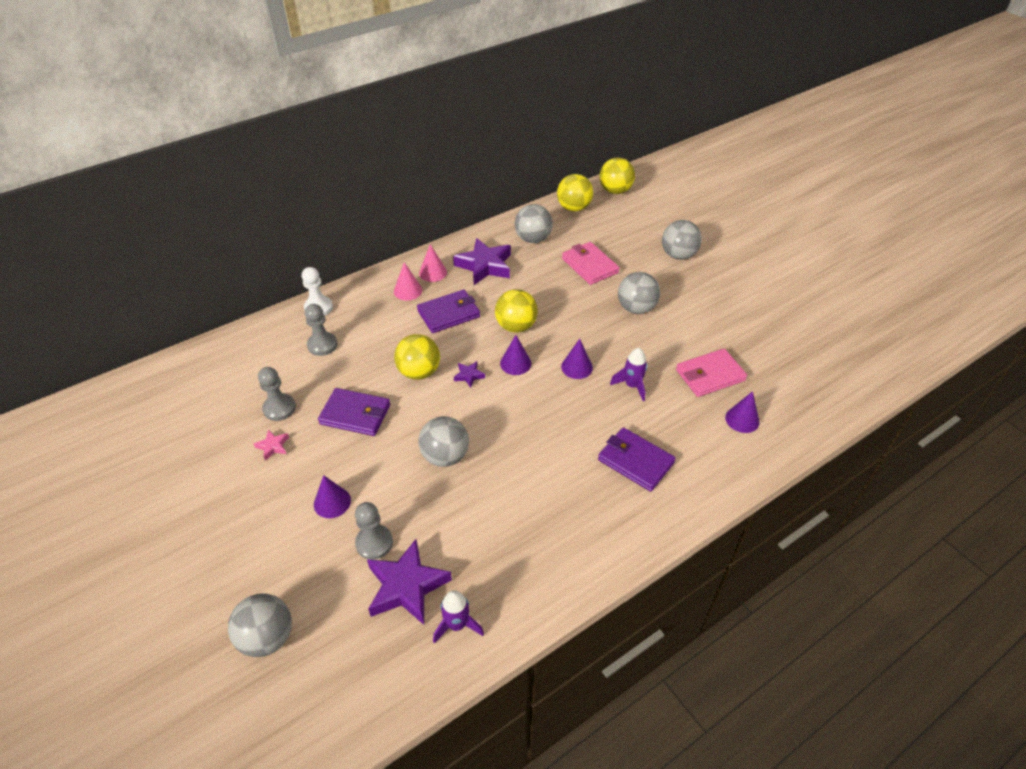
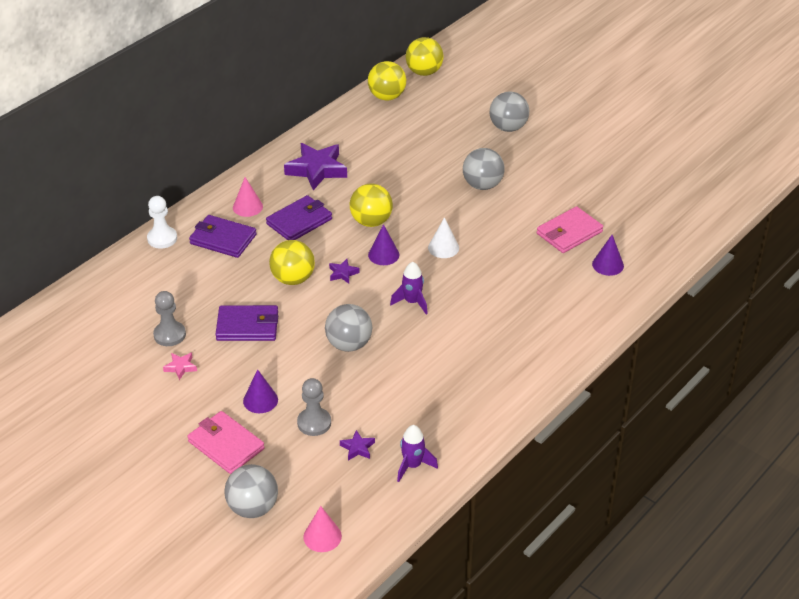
camera: 15 degrees left, 5 degrees down
grey pawn [305,304,337,356] -> none
purple star [367,539,452,625] -> purple star [340,430,375,461], size x0.46
pink cone [419,244,447,282] -> pink cone moved to [303,506,342,552]
grey ball [515,204,553,243] -> none
purple cone [561,339,593,379] -> white cone [428,217,459,258]
pink wallet [562,242,619,285] -> pink wallet moved to [187,411,265,474]
purple wallet [598,427,676,492] -> purple wallet moved to [189,215,257,258]
purple rocket [610,348,647,401] -> purple rocket moved to [390,262,428,315]

